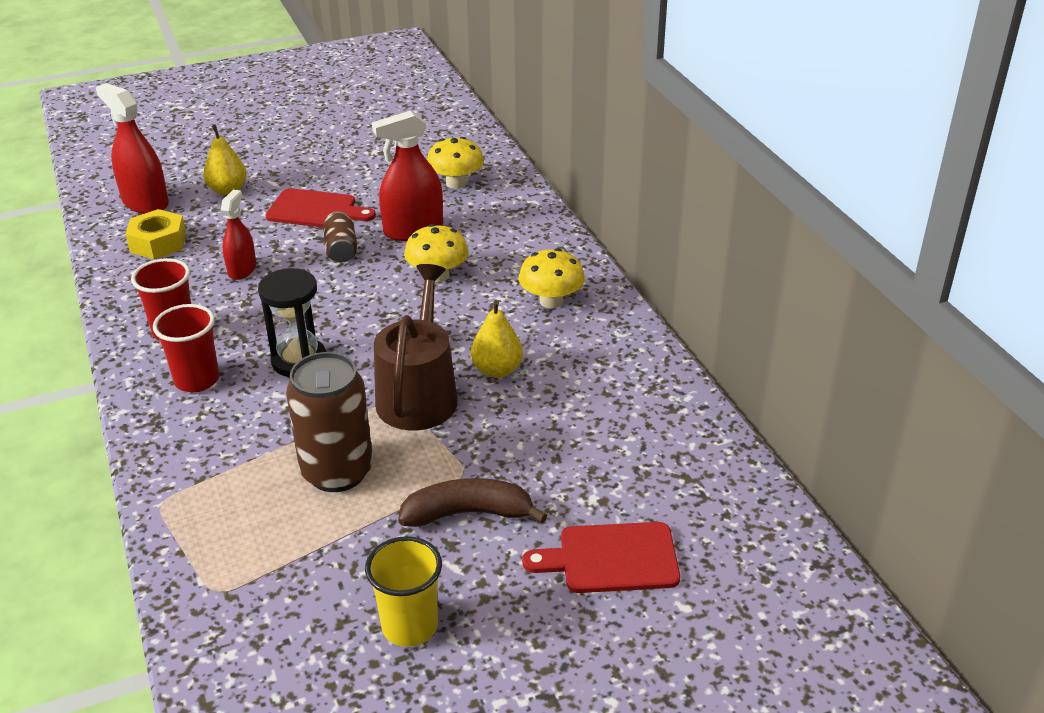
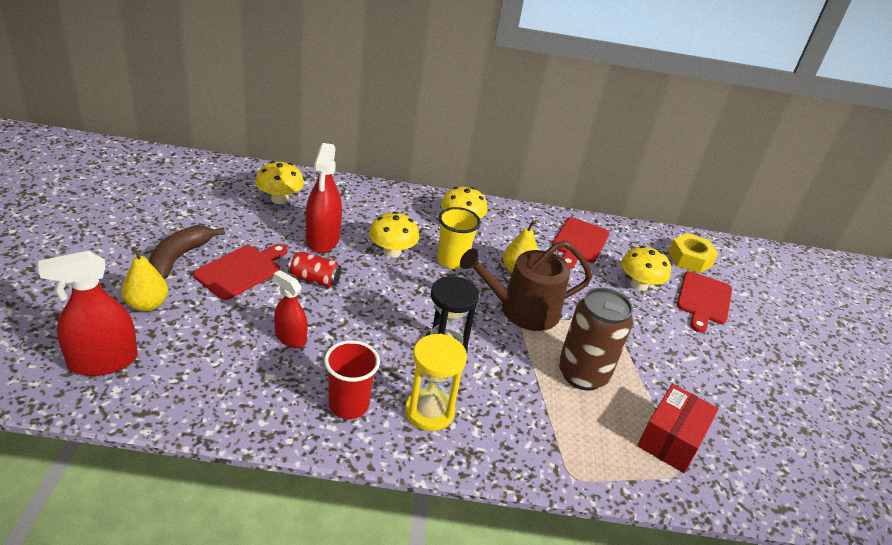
camera: 70 degrees left, 0 degrees up
yellow nut [125,209,186,259] -> yellow nut moved to [668,233,718,273]
red cup [153,304,219,392] -> yellow hourglass [405,334,467,431]
brown can [323,211,358,262] -> red can [288,252,342,287]
yellow cup [365,536,442,647] -> yellow cup moved to [437,207,481,269]
brown watering can [374,264,458,430] -> brown watering can turned 45 degrees counterclockwise [460,241,592,331]
brown banana [398,478,548,527] -> brown banana moved to [149,225,225,279]
none -> red cutting board [552,217,609,269]
none -> yellow mushroom [621,246,671,291]
none -> red box [637,384,719,473]

